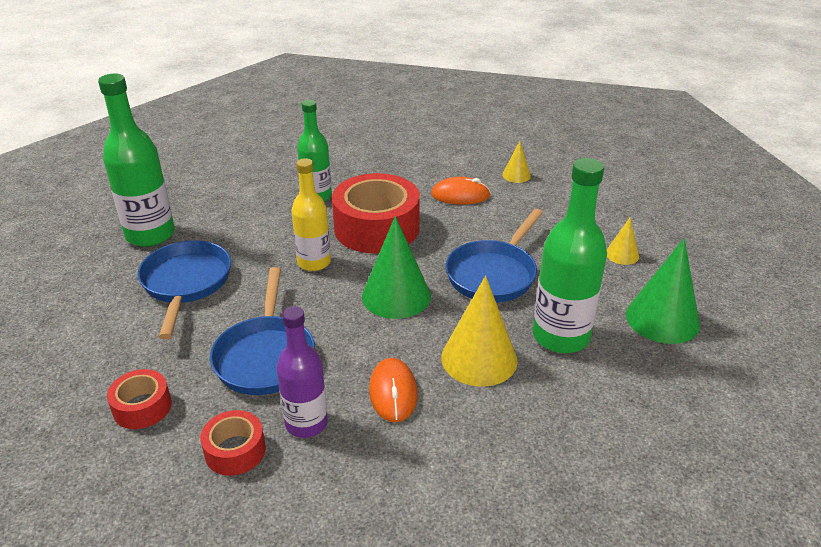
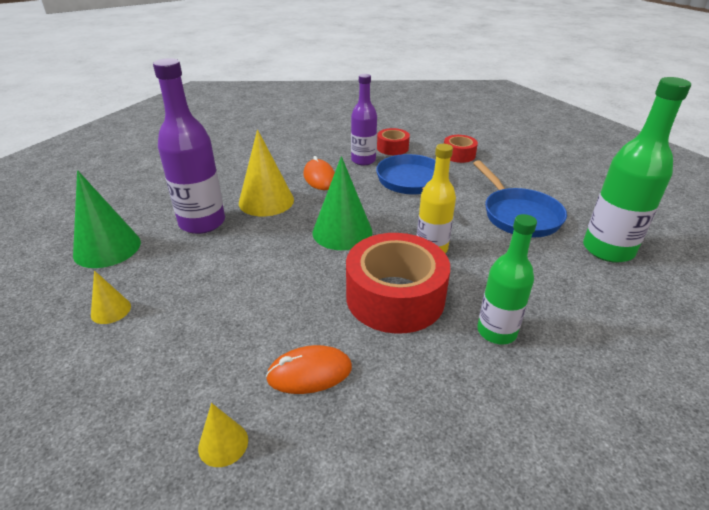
camera: 165 degrees right, 0 degrees up
blue pan [445,209,543,303] -> none
green bottle [533,158,607,353] -> purple bottle [153,58,225,234]

